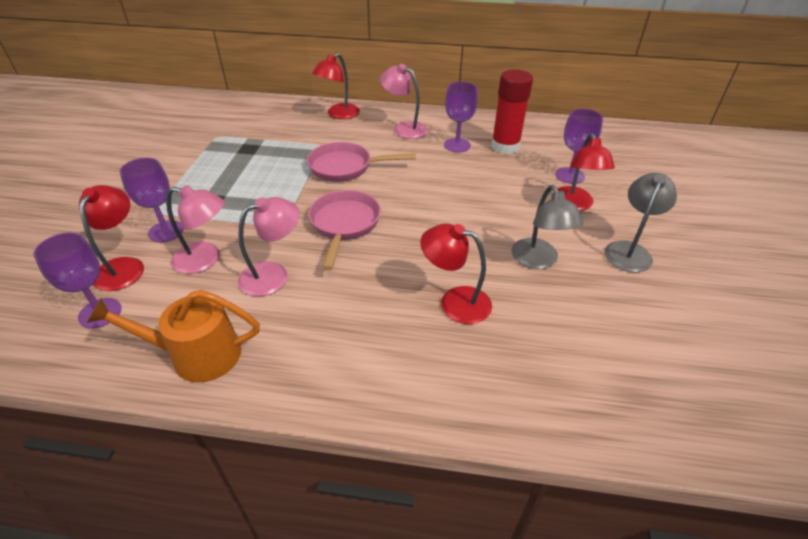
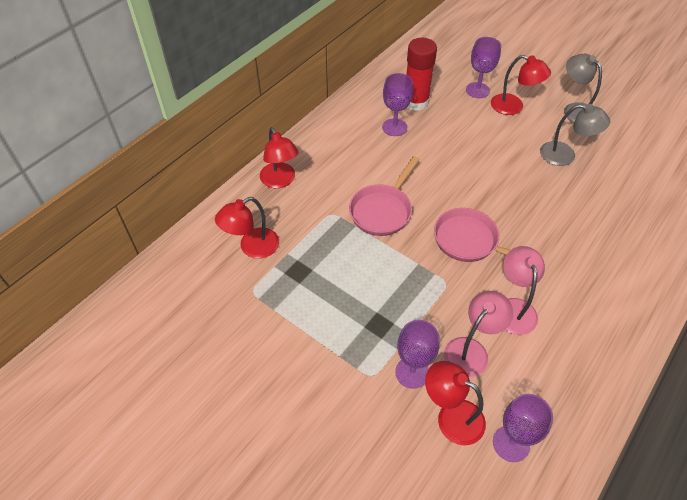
camera: 60 degrees left, 10 degrees up
orange watering can [87,290,260,383] -> none
pink lamp [380,64,428,139] -> none
red lamp [420,223,492,324] -> red lamp moved to [215,197,279,259]

